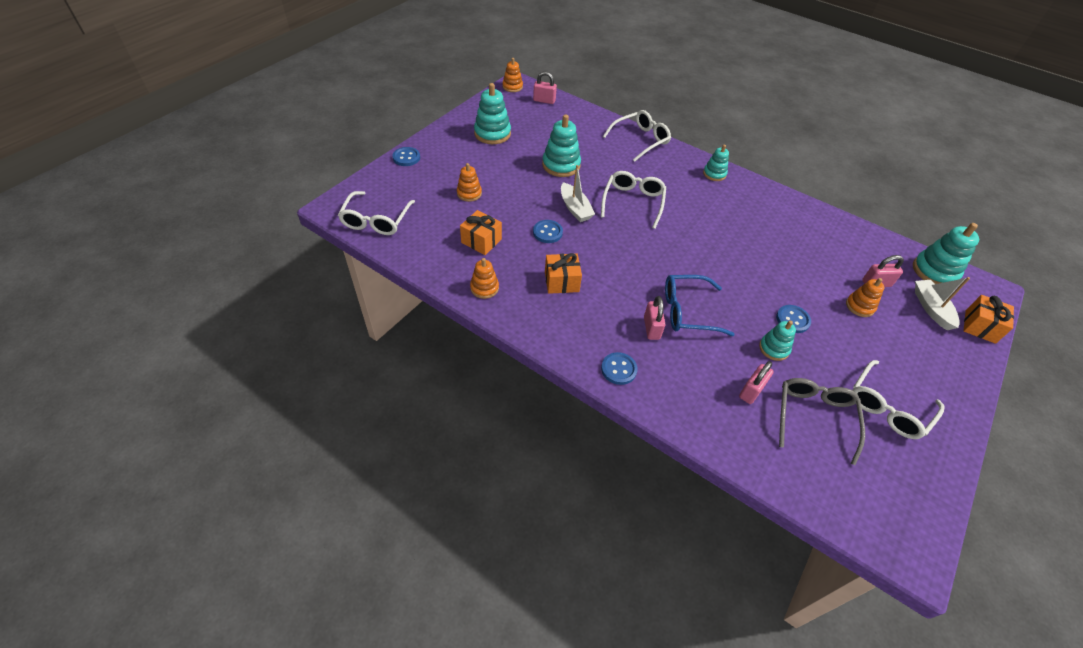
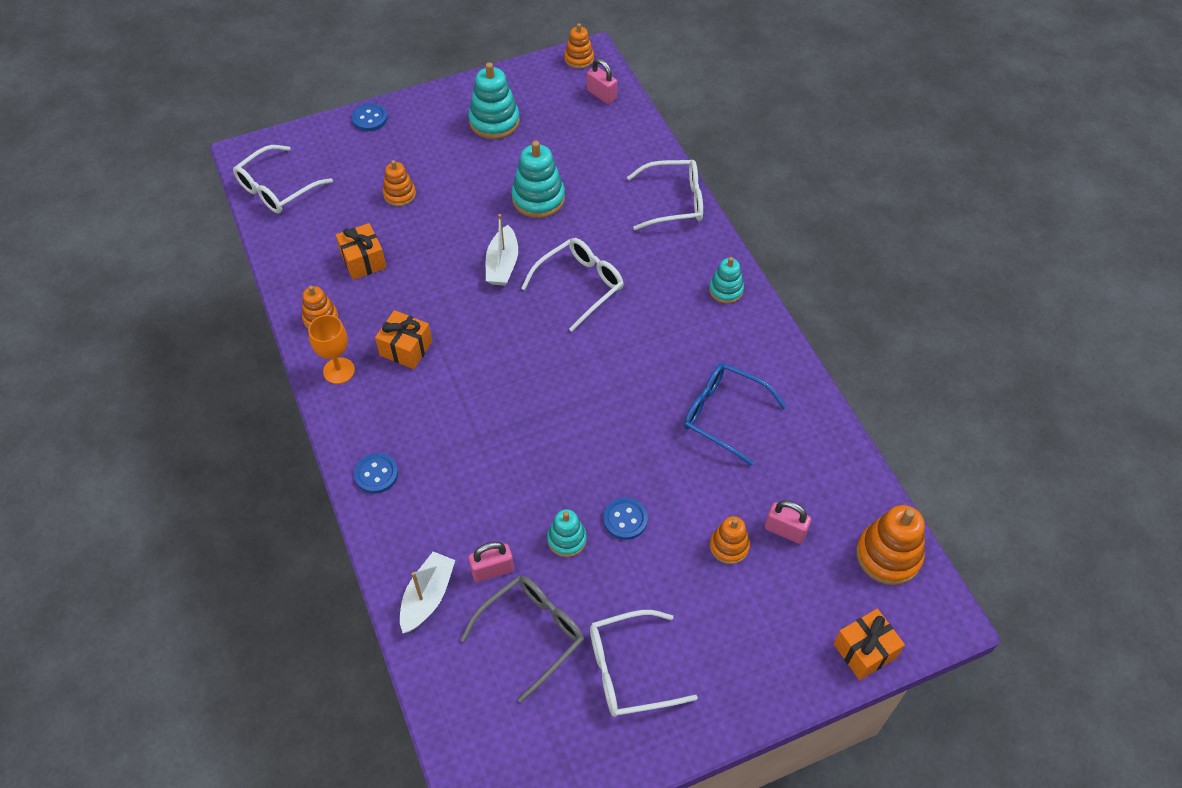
camera: 35 degrees right, 5 degrees up
blue button [533,220,563,243] -> none
pink padlock [644,296,666,340] -> none
blue glasses [665,275,735,336] -> blue glasses moved to [684,363,787,466]
turquoise stacking toy [913,223,979,284] -> orange stacking toy [856,505,925,585]
white boat [915,277,970,330] -> white boat moved to [400,552,455,633]
none -> orange goblet [308,315,355,384]

